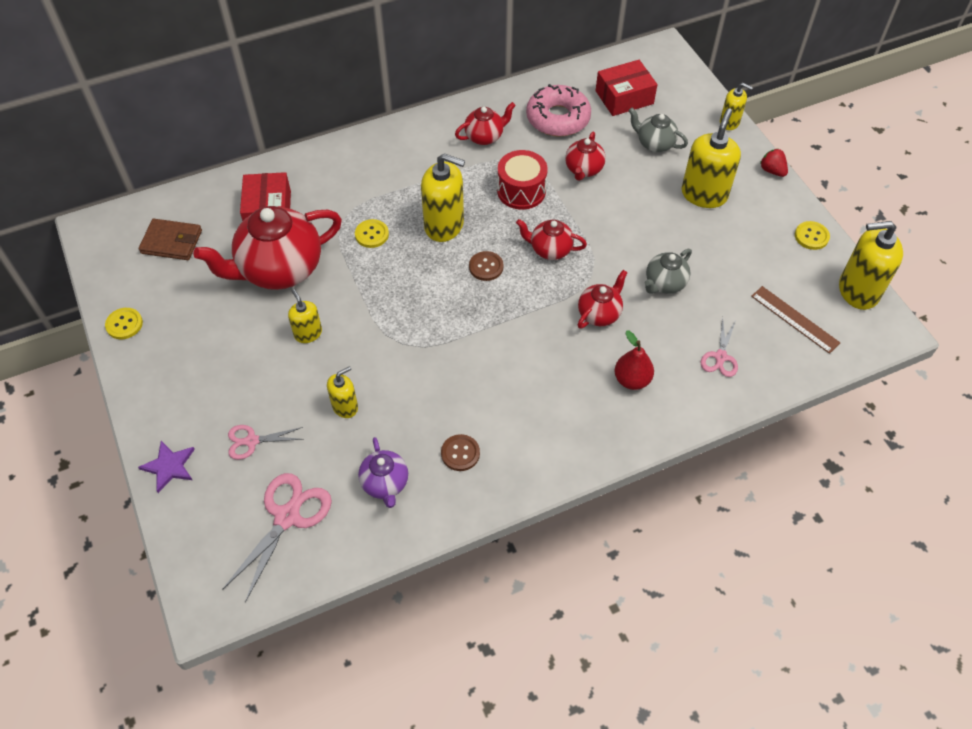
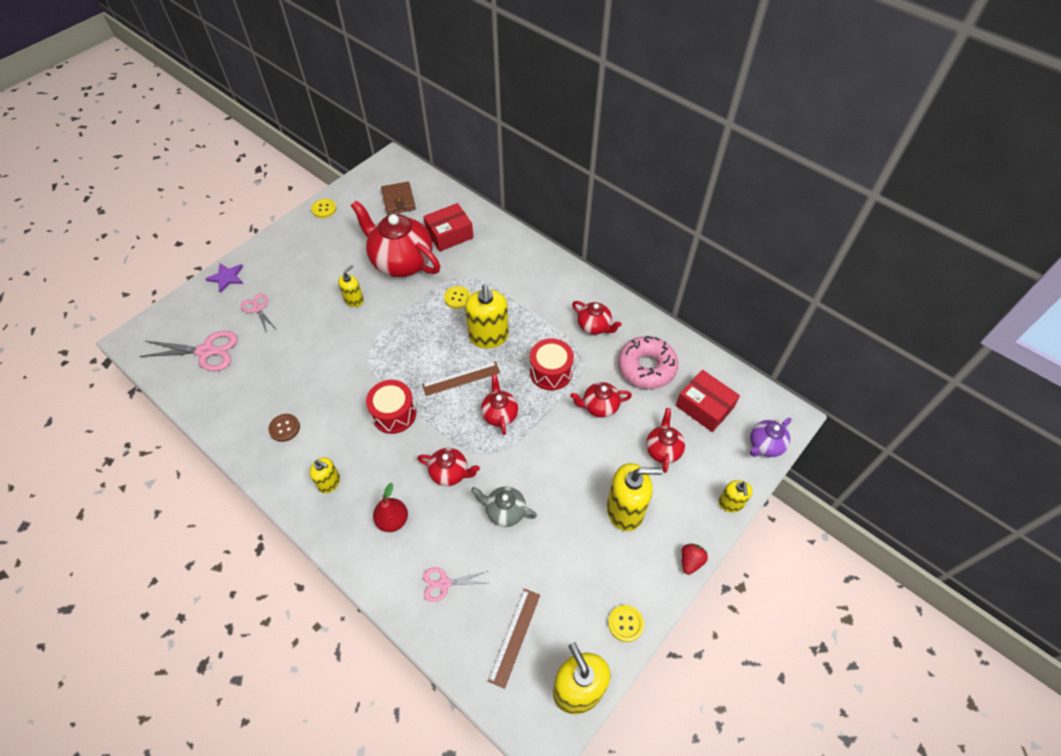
camera: 65 degrees right, 0 degrees up
yellow soap dispenser [327,366,358,418] -> yellow soap dispenser moved to [310,457,340,493]
purple teapot [358,437,408,508] -> purple teapot moved to [750,418,792,457]
brown button [469,251,504,281] -> brown ruler [422,361,500,396]
grey teapot [629,108,688,152] -> red teapot [646,408,685,473]
none -> red drum [366,380,416,434]

